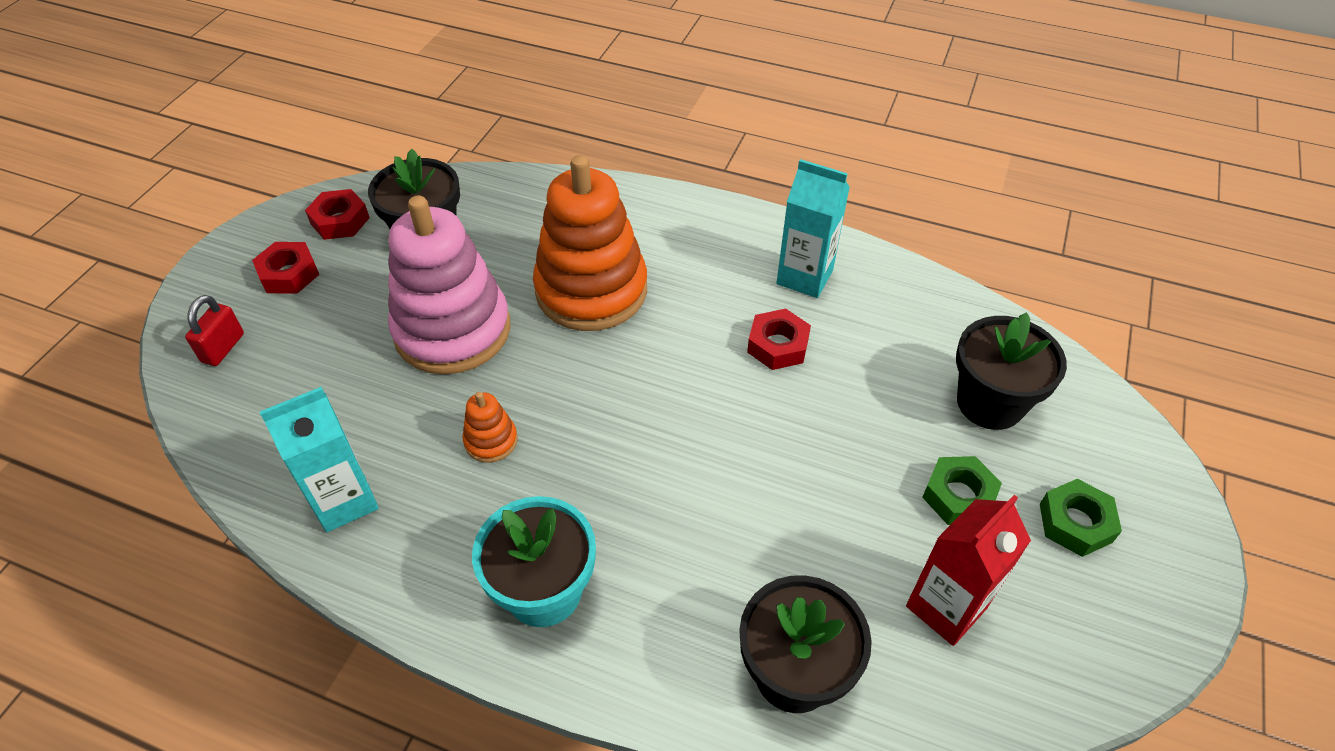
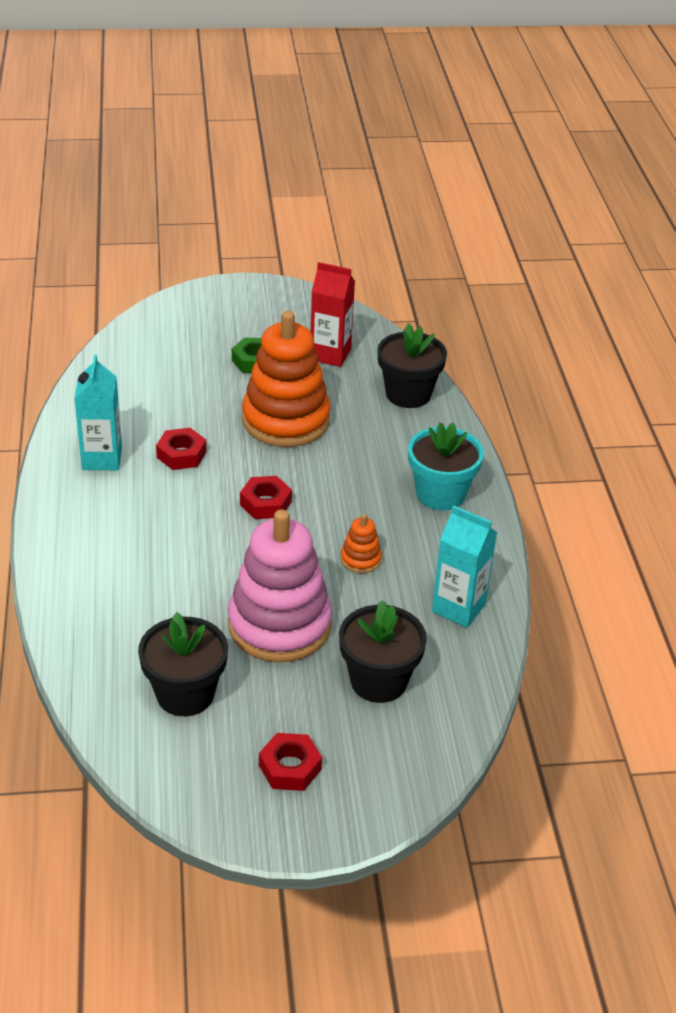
camera: 120 degrees left, 10 degrees down
red padlock [185,295,244,366] -> none
red nut [305,189,370,240] -> red nut moved to [240,476,292,519]
orange stacking toy [533,155,647,331] -> orange stacking toy moved to [242,311,331,447]
black flower pot [956,312,1067,430] -> black flower pot moved to [339,600,427,703]
green nut [1040,479,1122,557] -> none

